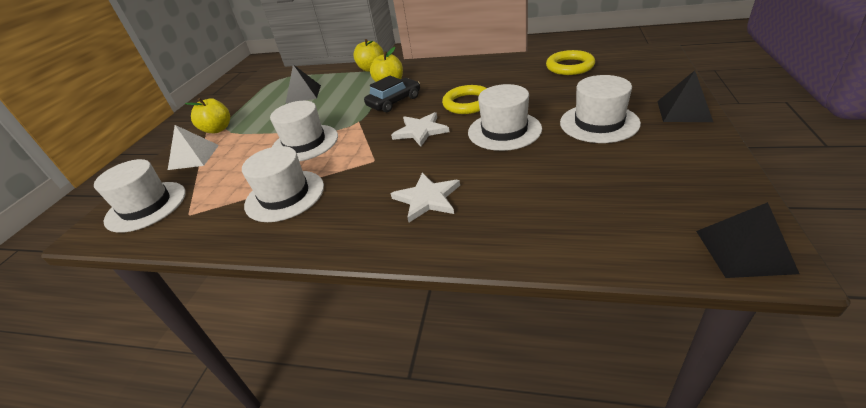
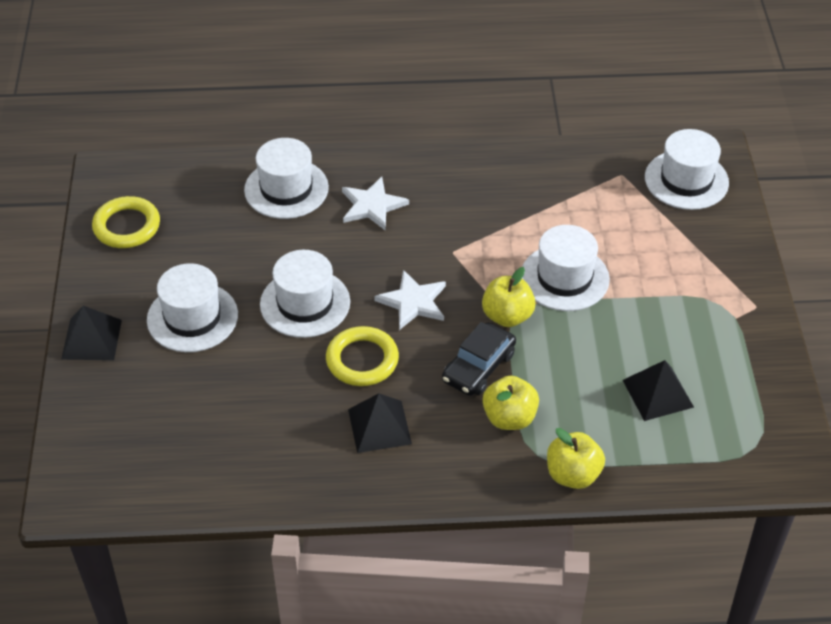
camera: 160 degrees right, 10 degrees up
white pyramid [168,125,219,170] -> none
yellow apple [185,98,230,133] -> yellow apple moved to [482,267,536,327]
white hat [242,146,324,222] -> white hat moved to [244,138,329,219]
yellow ring [546,50,595,75] -> yellow ring moved to [92,196,160,248]
black pyramid [696,202,799,278] -> black pyramid moved to [348,393,412,453]

